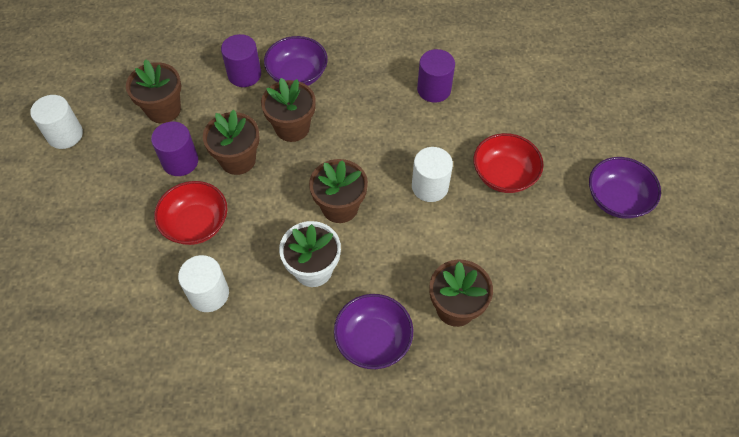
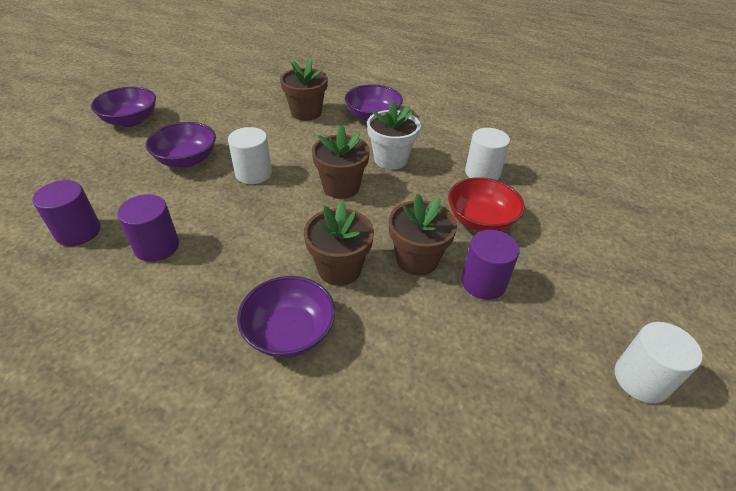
camera: 155 degrees left, 15 degrees down
brown flower pot [126,59,181,123] -> none
purple cylinder [221,34,261,87] -> purple cylinder moved to [32,180,101,246]
red bowl [473,133,544,193] -> purple bowl [146,122,216,168]

